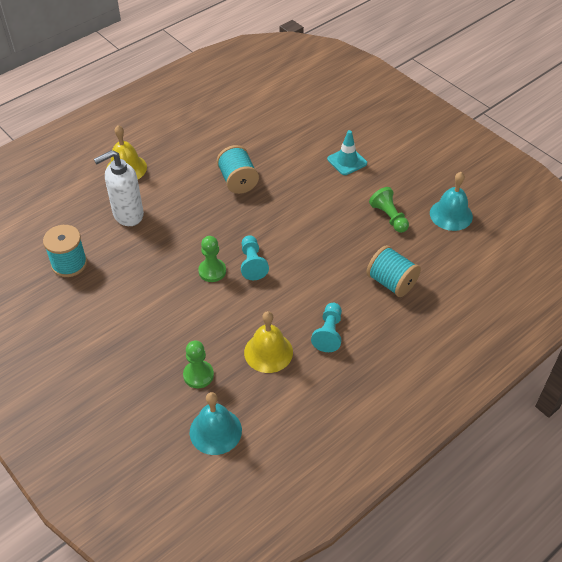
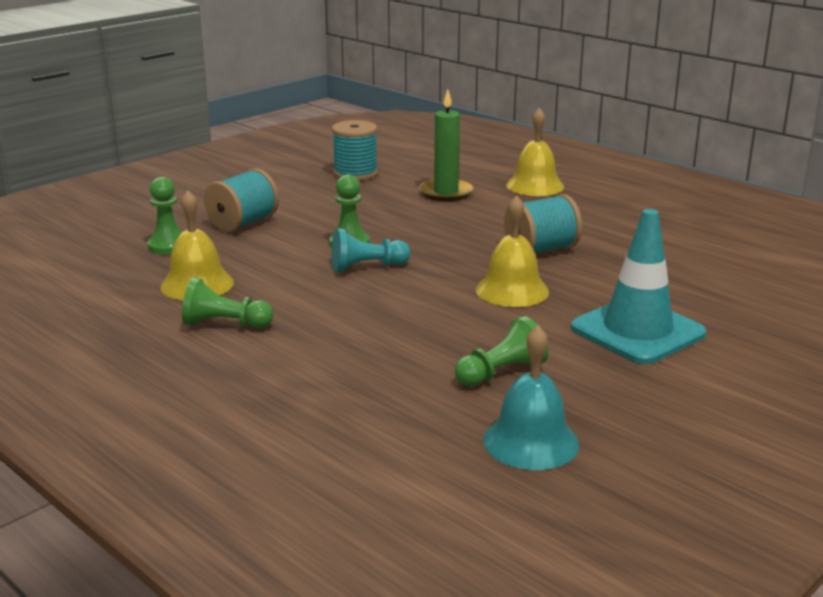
camera: 85 degrees right, 25 degrees down
white soap dispenser [94,150,144,226] -> green candle [419,89,473,201]
turquoise bell [190,392,242,455] -> none
turquoise pawn [311,303,342,352] -> green pawn [182,278,273,328]
turquoise traffic cone [327,130,367,175] -> turquoise traffic cone [571,209,706,364], size x1.69
turquoise spool [366,245,421,297] -> turquoise spool moved to [204,168,279,232]
none -> yellow bell [476,196,549,307]

